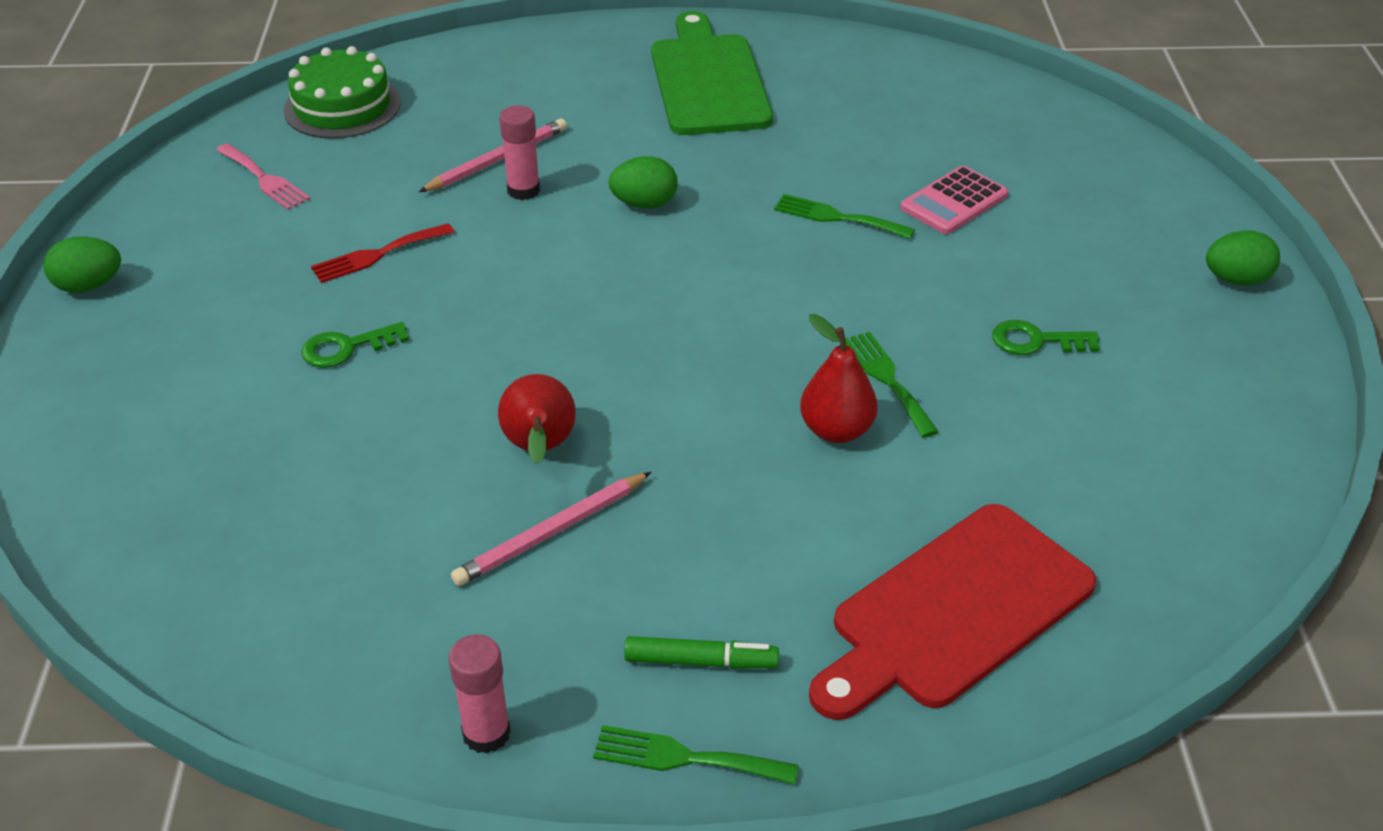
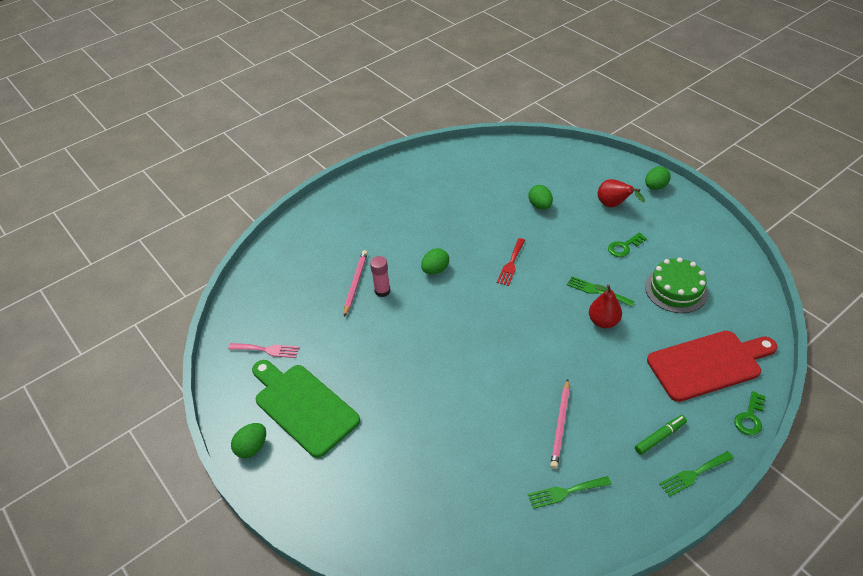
camera: 35 degrees left, 5 degrees up
green cake [284,46,401,139] -> green cake moved to [645,258,708,313]
green key [301,322,409,368] -> green key moved to [734,391,766,436]
red fork [311,223,454,283] -> red fork moved to [497,238,525,286]
pink glue stick [448,635,511,754] -> none
red pear [498,374,576,464] -> red pear moved to [598,179,645,207]
green cutting board [651,11,773,135] -> green cutting board moved to [252,360,360,458]
green fork [774,194,915,239] -> green fork moved to [528,476,611,509]
red cutting board [809,504,1096,720] -> red cutting board turned 120 degrees counterclockwise [647,331,777,402]
pink calculator [900,166,1009,234] -> green egg [529,185,553,210]

